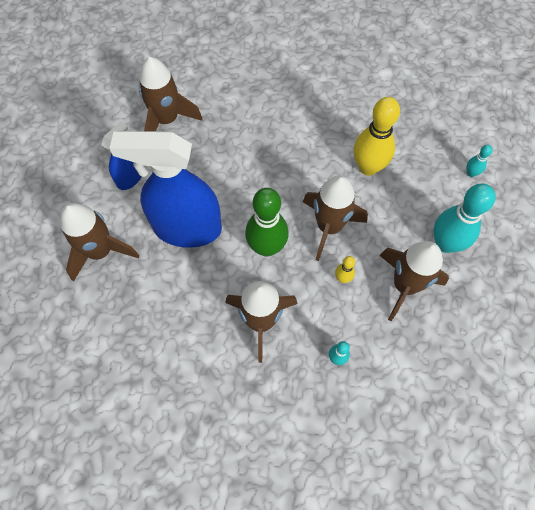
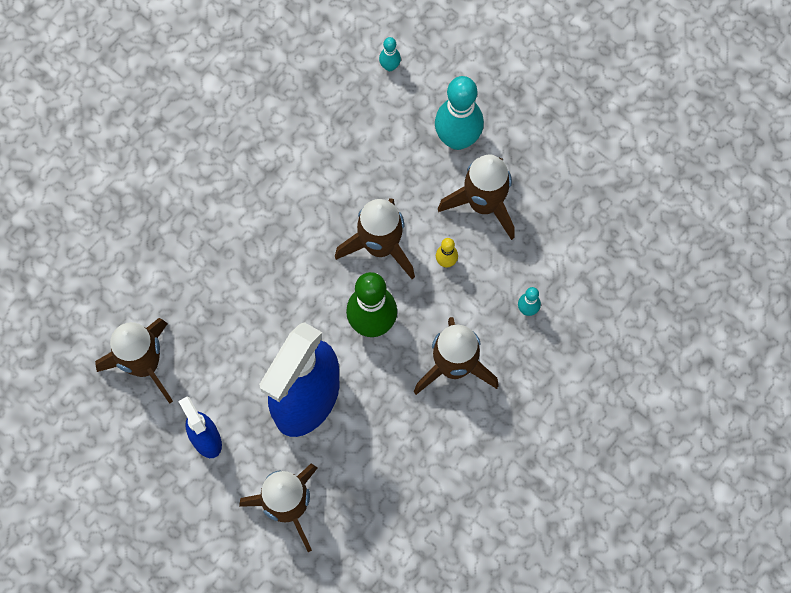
camera: 65 degrees left, 5 degrees up
yellow bowling pin [354,97,400,176] -> none

